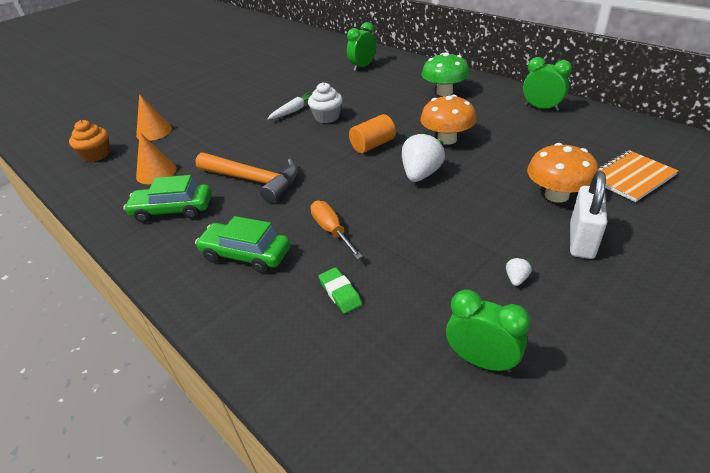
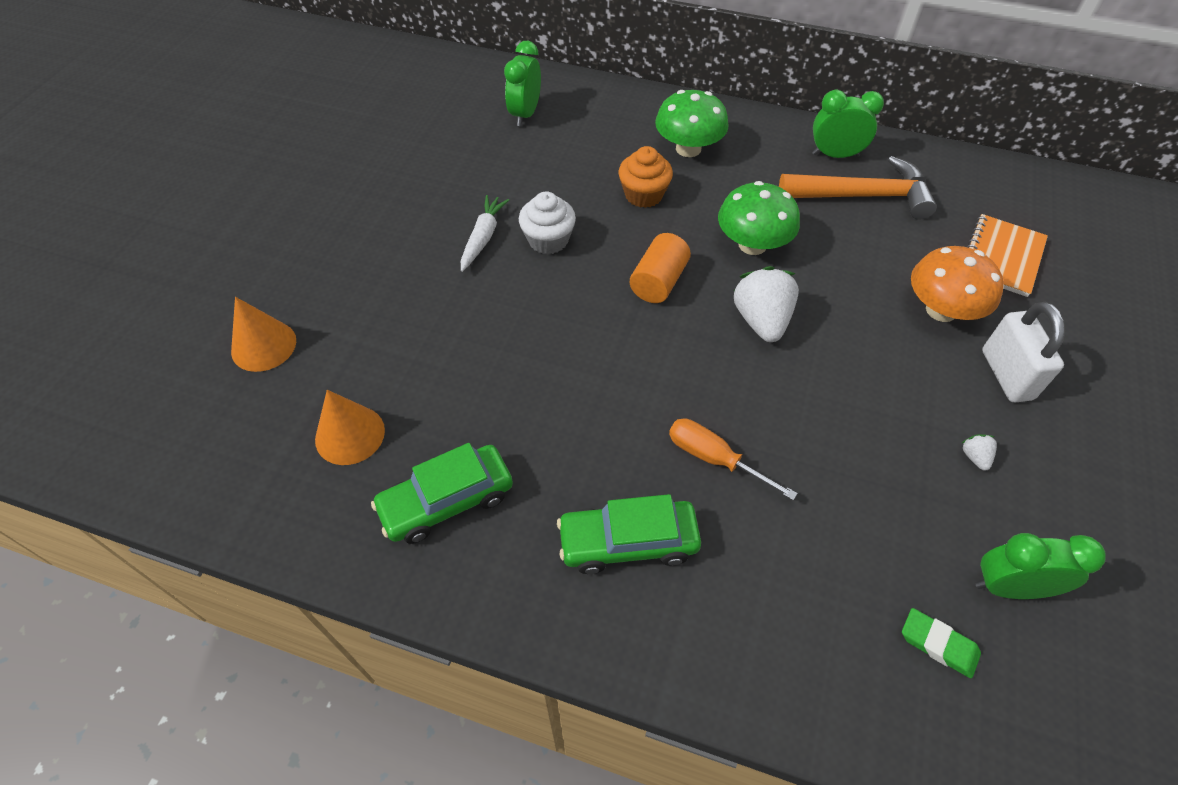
camera: 30 degrees left, 15 degrees up
orange cupcake [69,120,110,162] -> orange cupcake moved to [619,146,673,208]
orange hammer [195,152,298,203] -> orange hammer moved to [779,156,937,220]
green eraser [319,267,362,314] -> green eraser moved to [902,608,981,679]
orange mushroom [420,95,477,145] -> green mushroom [718,181,800,255]

